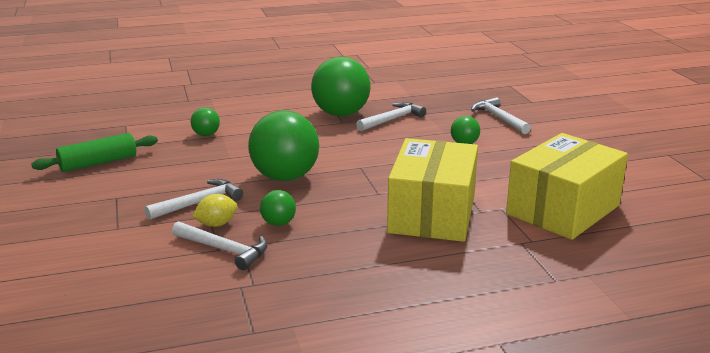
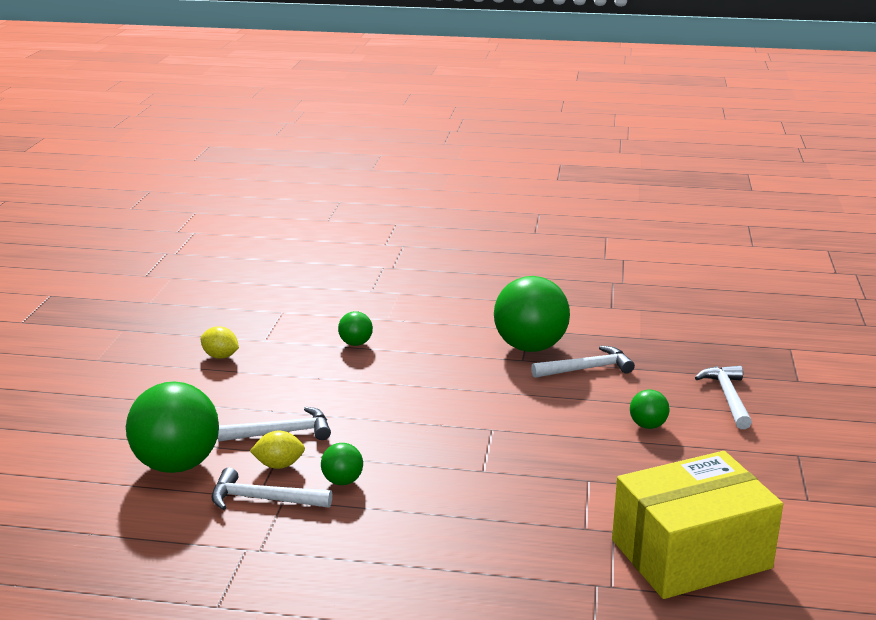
camera: 25 degrees right, 0 degrees up
green rolling pin [31,133,158,172] -> yellow lemon [201,326,239,359]
white hammer [172,221,268,270] -> white hammer turned 135 degrees clockwise [212,468,332,510]
green ball [248,111,319,181] -> green ball moved to [126,381,219,473]
yellow box [387,138,478,242] -> none

